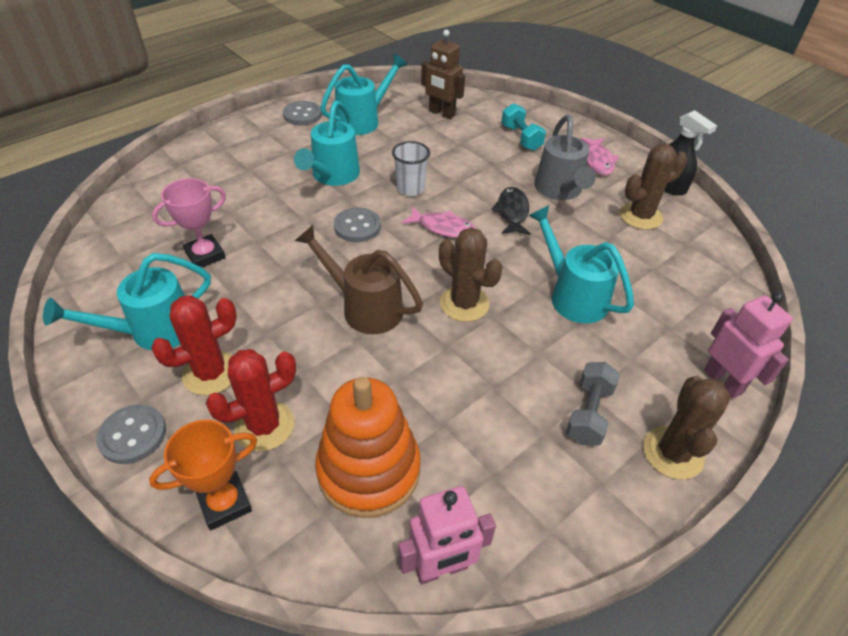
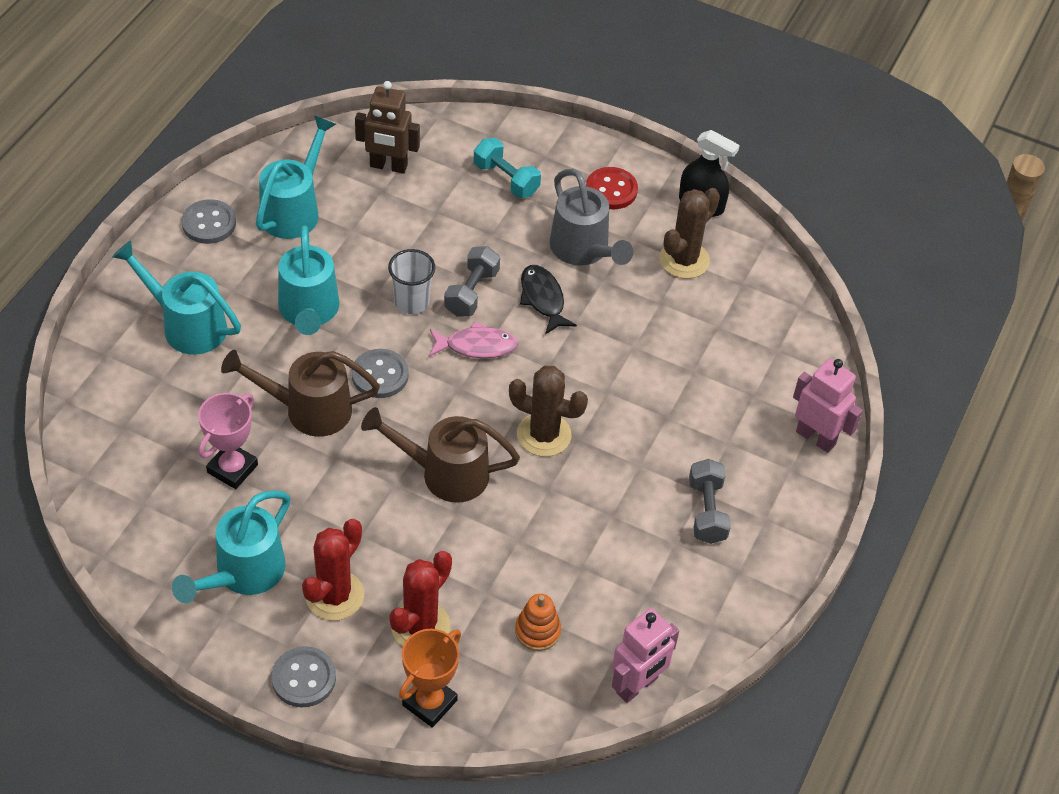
camera: 25 degrees left, 5 degrees up
orange stacking toy [315,377,421,518] -> orange stacking toy [515,594,561,651], size x0.47
turquoise watering can [528,205,634,323] -> turquoise watering can moved to [112,240,241,355]
pink fish [581,138,619,176] -> red button [586,167,638,209]
brown cactus [643,376,731,480] -> none
none -> brown watering can [221,350,380,437]
none -> grey dumbbell [444,246,500,317]

